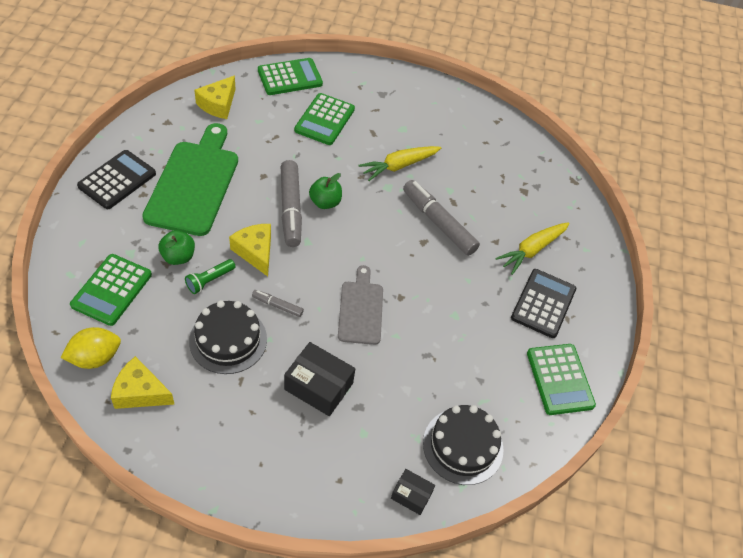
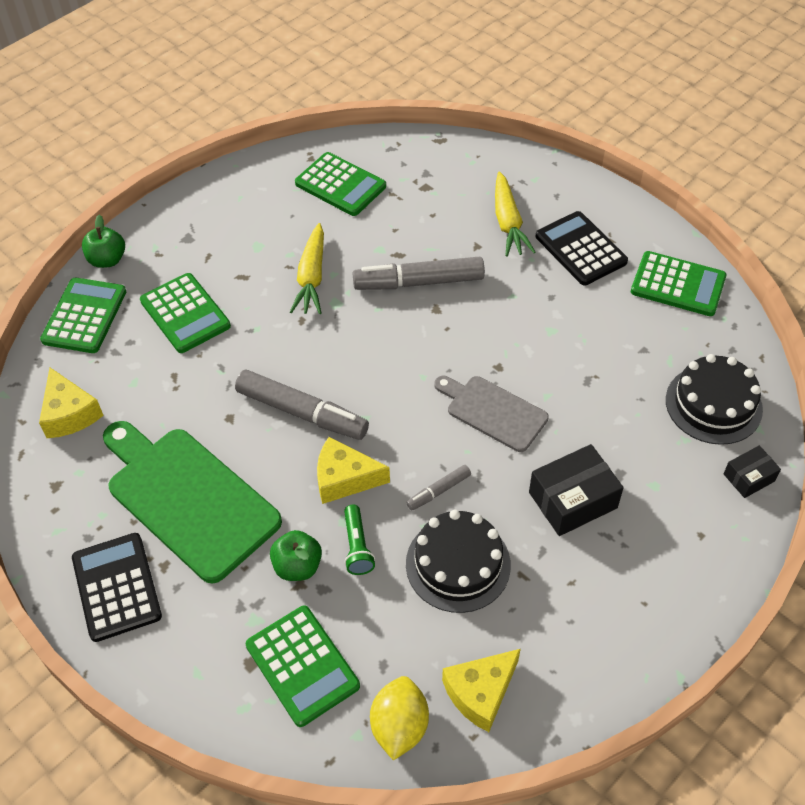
camera: 50 degrees left, 0 degrees up
green apple [309,173,342,209] -> green apple moved to [82,215,125,268]
none -> green calculator [295,152,386,216]

